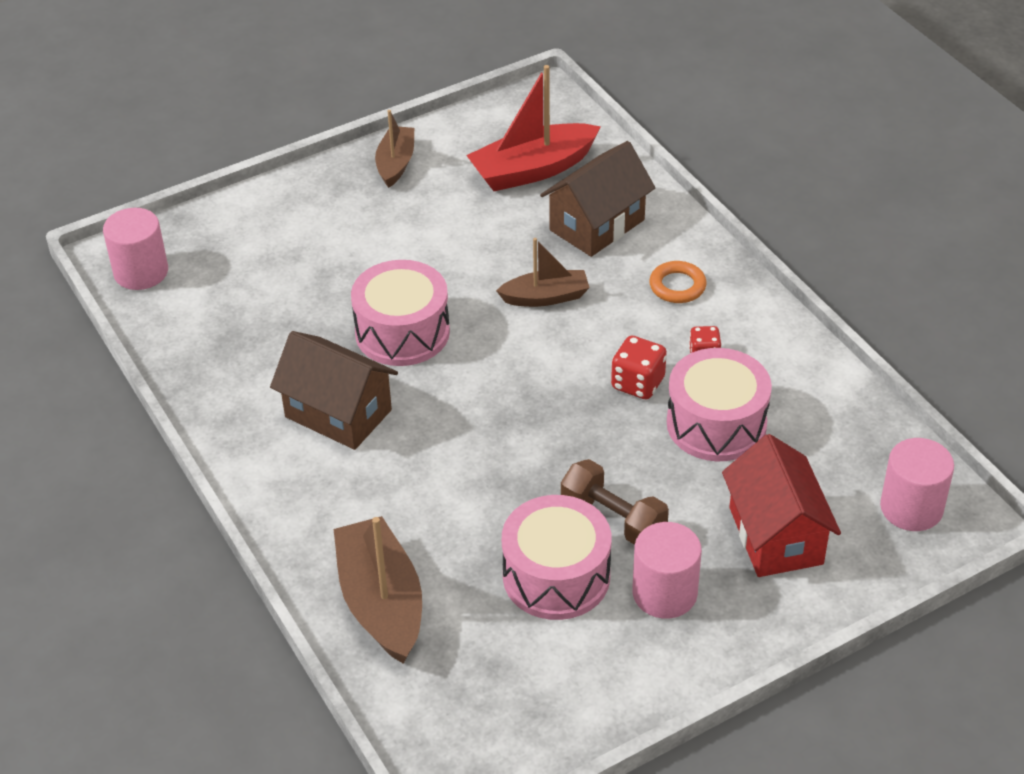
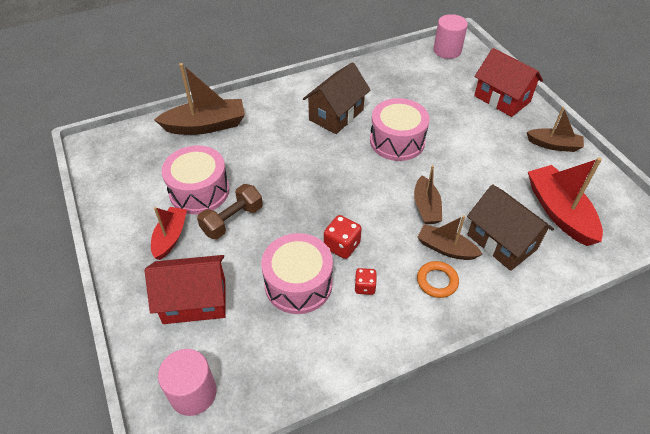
camera: 95 degrees right, 5 degrees up
pink cylinder [632,522,702,619] -> red boat [151,207,187,260]
none -> brown boat [417,215,483,260]
none -> red house [474,48,543,117]

